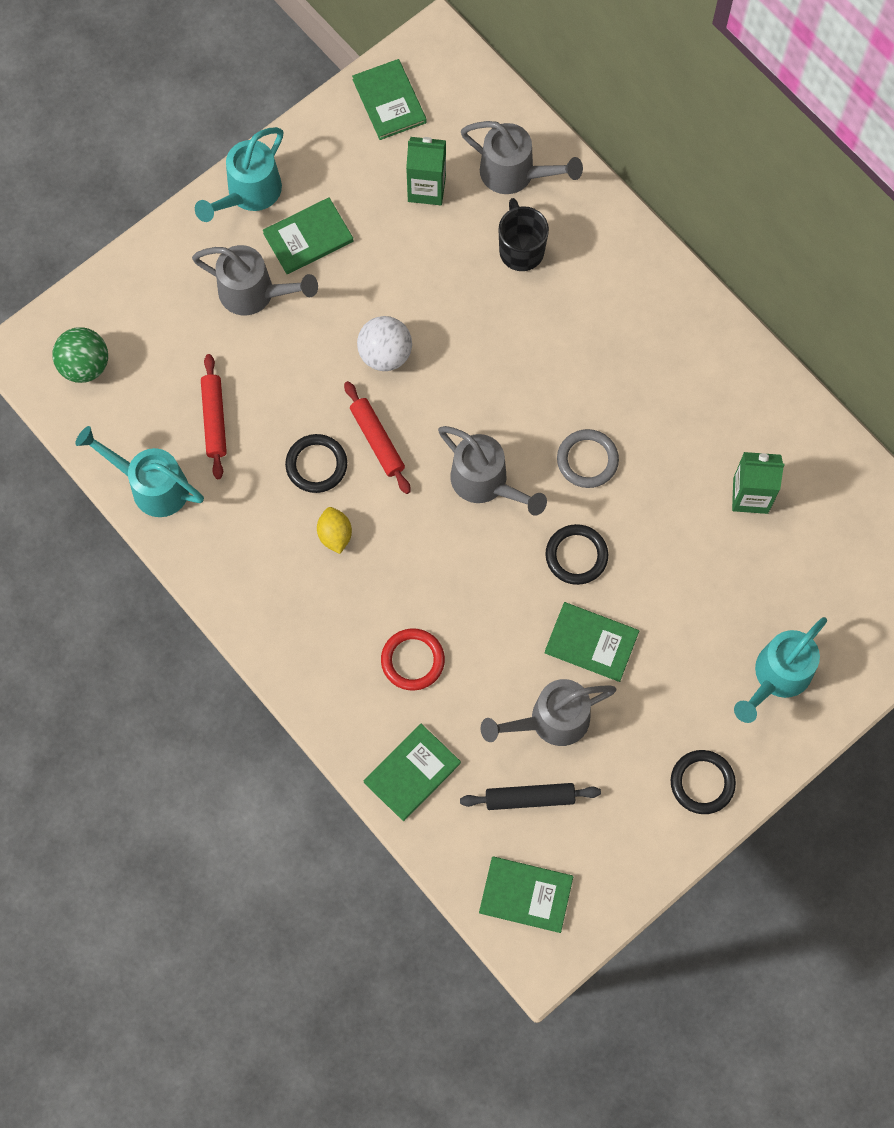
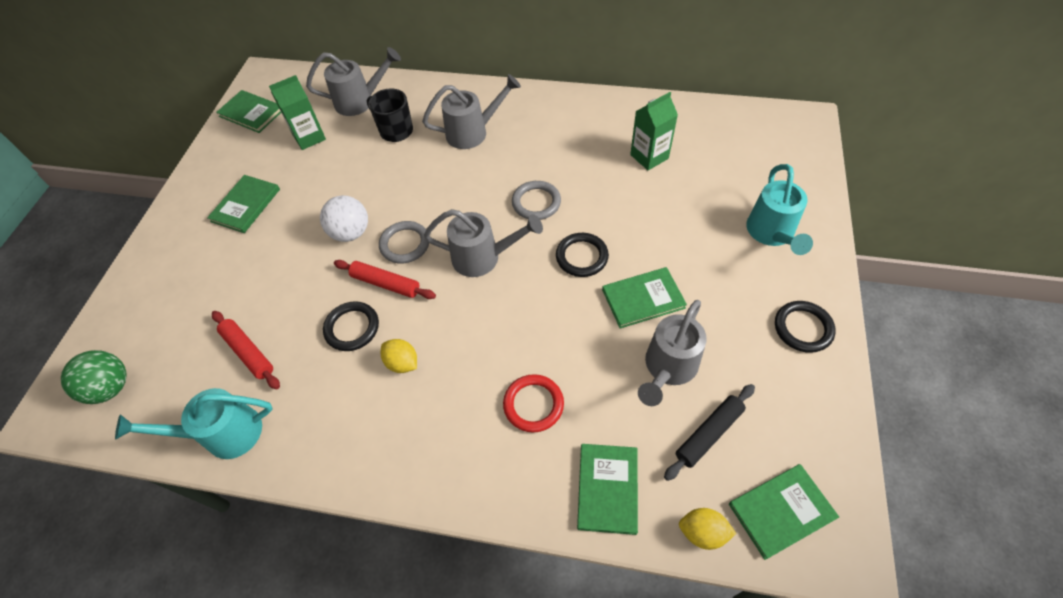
camera: 35 degrees left, 15 degrees down
grey watering can [192,245,318,315] -> grey watering can moved to [422,74,521,149]
turquoise watering can [195,127,283,222] -> none
none -> grey ring [379,221,429,263]
none -> yellow lemon [679,508,737,550]

